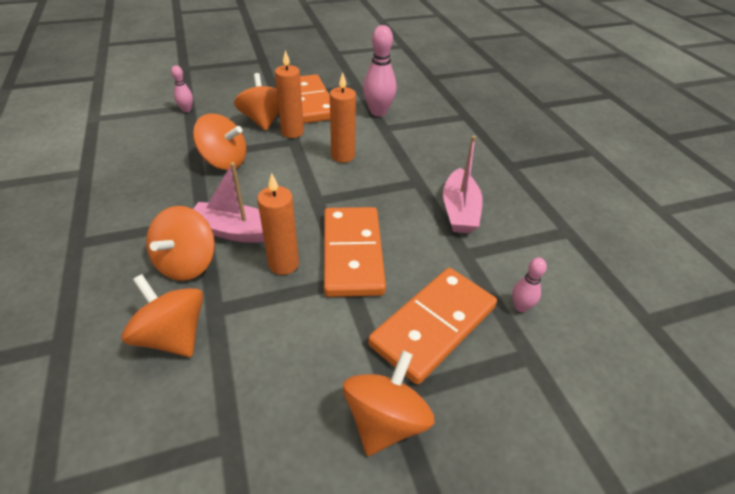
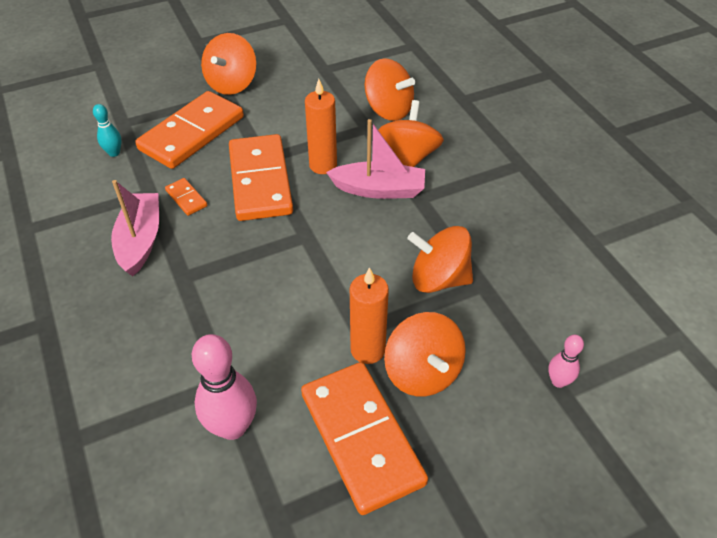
camera: 175 degrees right, 5 degrees up
orange candle [330,72,356,163] -> none
pink bowling pin [512,258,547,312] -> turquoise bowling pin [93,104,122,157]
none -> orange domino [165,178,207,216]

